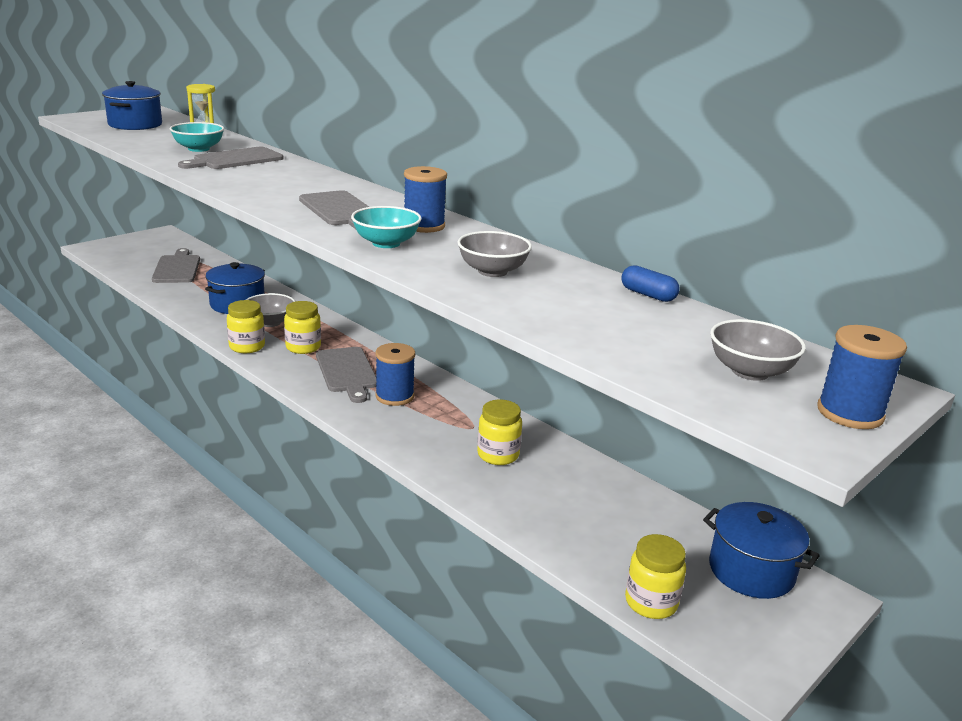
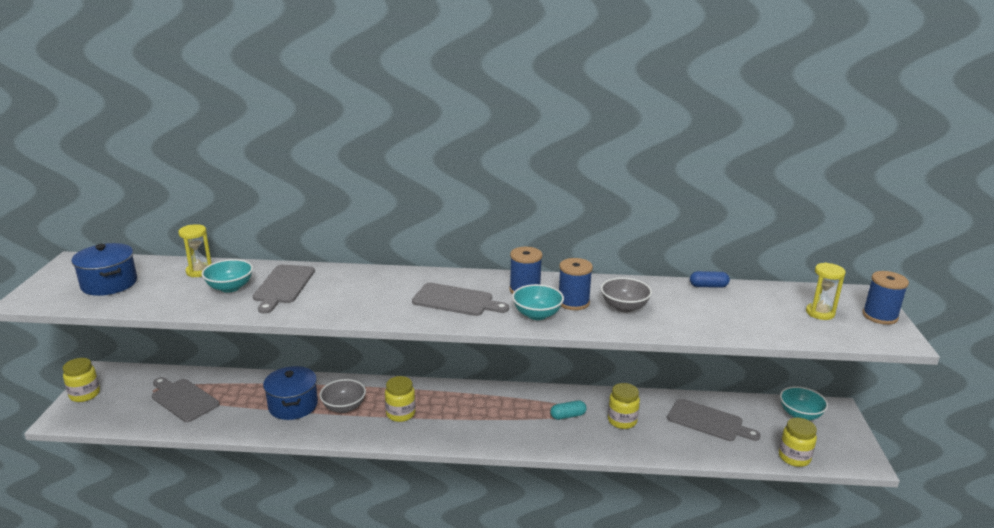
camera: 40 degrees left, 0 degrees up
yellow jar [227,300,265,353] -> yellow jar moved to [63,358,100,402]
grey cutting board [316,347,377,403] -> grey cutting board moved to [667,398,761,441]
blue spool [375,343,415,406] -> blue spool moved to [559,258,593,310]
blue pot [703,502,820,599] -> turquoise bowl [780,386,828,420]
grey bowl [710,319,806,381] -> yellow hourglass [806,262,845,320]
none -> turquoise capsule [550,400,587,420]

